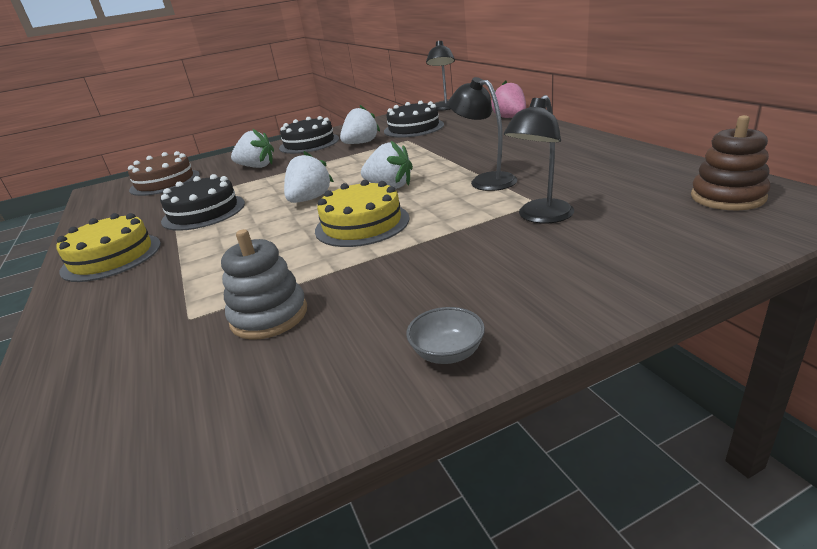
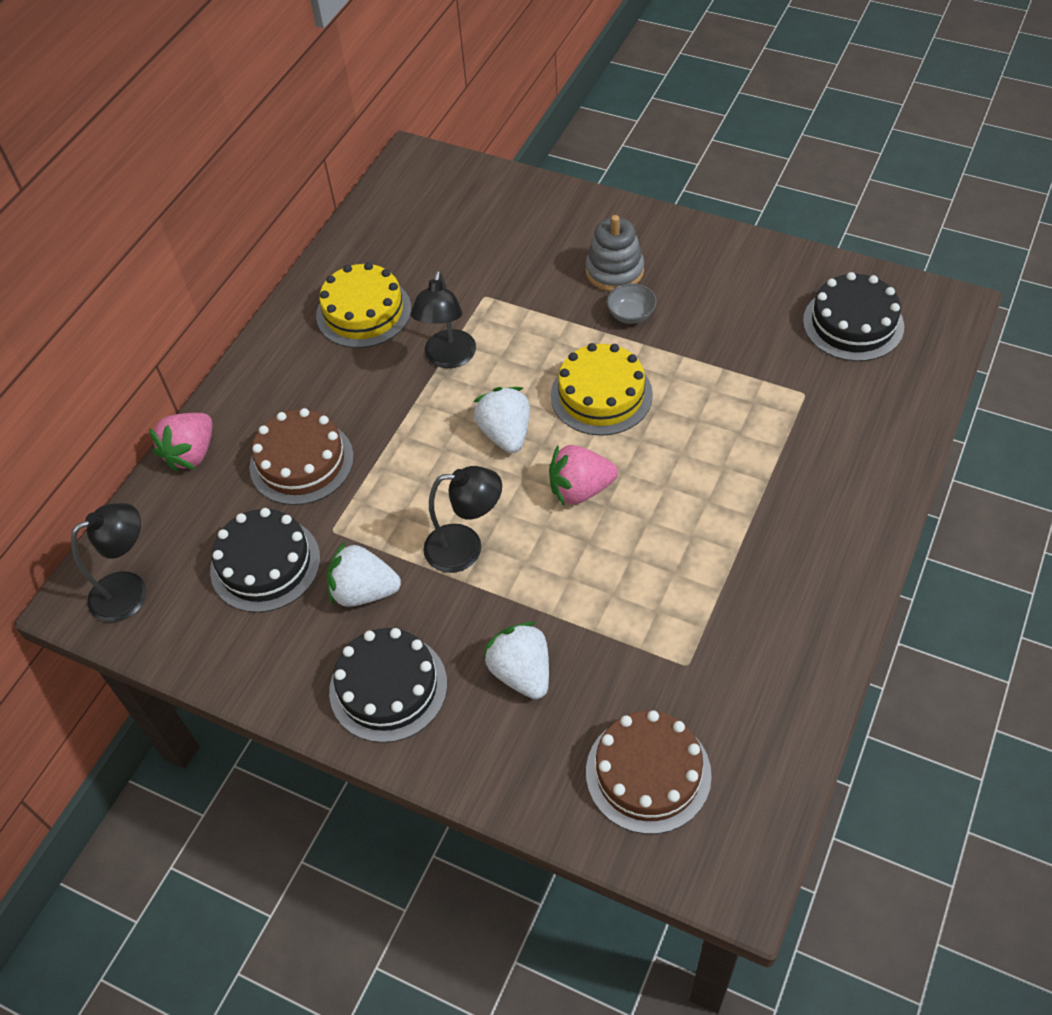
camera: 130 degrees left, 25 degrees up
yellow cake [56,213,161,282] -> yellow cake moved to [316,262,411,348]
black cake [160,174,245,231] -> black cake moved to [803,272,904,361]
grey stacking toy [221,229,307,340] -> grey stacking toy moved to [586,215,644,292]
white strawberry [284,151,334,203] -> pink strawberry [549,445,618,507]
grey bowl [406,307,485,364] -> grey bowl moved to [607,283,657,324]
black lamp [504,95,574,223] -> black lamp moved to [423,466,502,573]
brown stacking toy [691,115,770,210] -> none
none -> brown cake [250,408,354,505]

